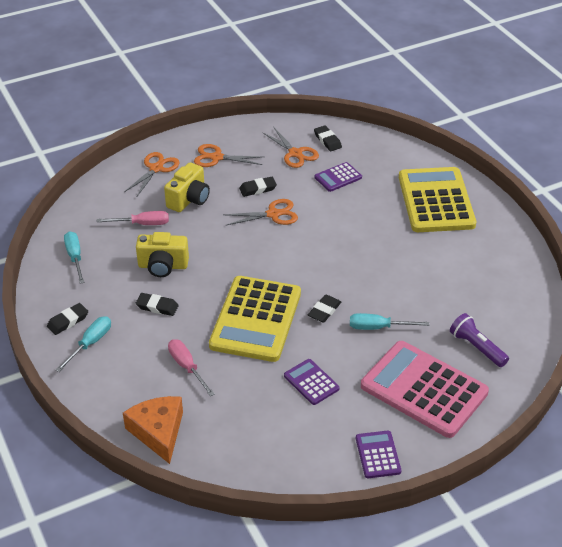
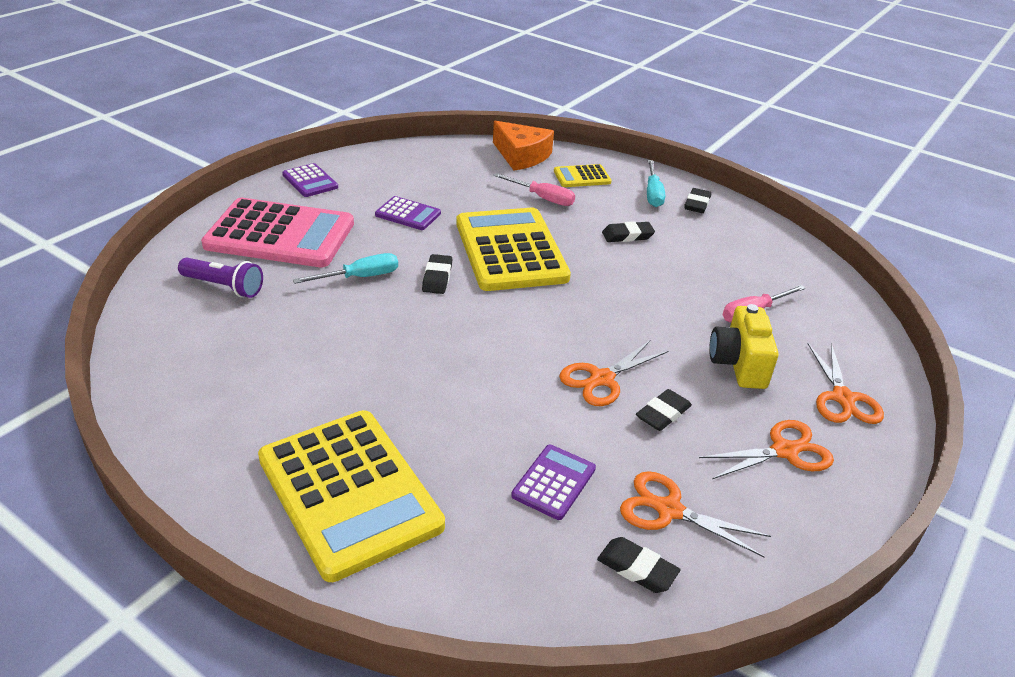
camera: 150 degrees right, 5 degrees down
turquoise screwdriver [64,231,84,284] -> none
yellow camera [136,232,189,277] -> none
none -> yellow calculator [554,164,612,187]

